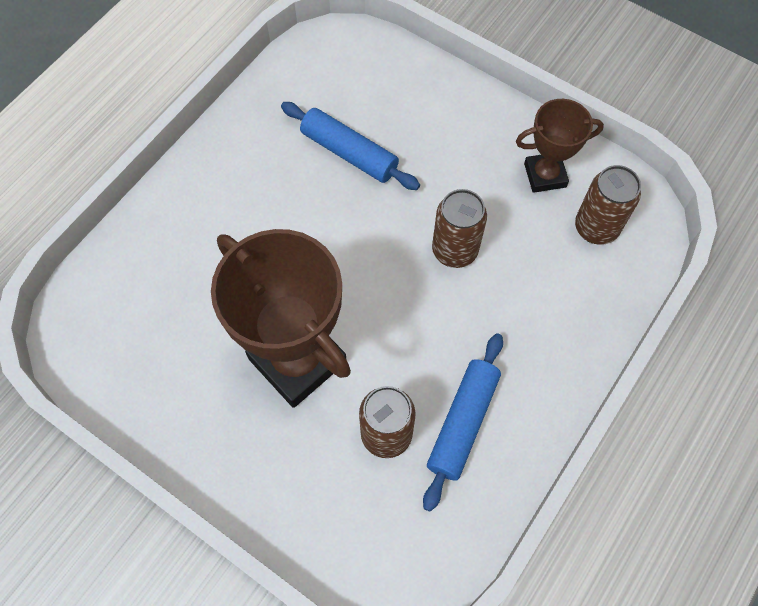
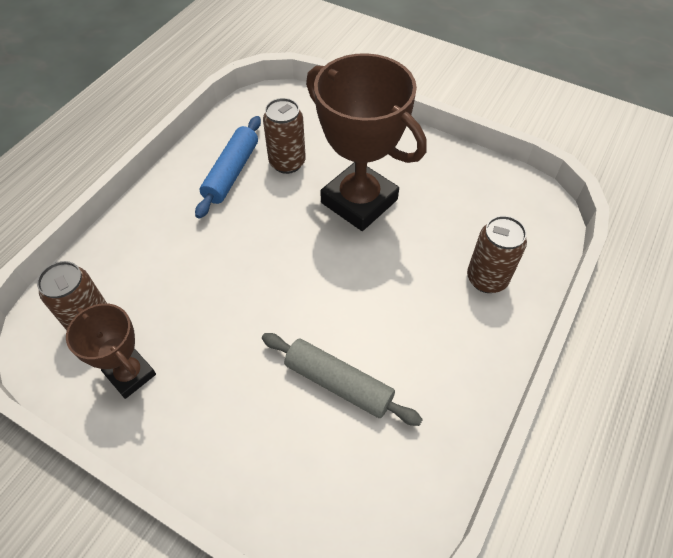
camera: 175 degrees right, 10 degrees down
blue rolling pin [281,102,420,190] -> grey rolling pin [262,333,423,426]
brown can [432,189,487,268] -> brown can moved to [467,216,527,293]
brown trophy [516,99,604,193] -> brown trophy turned 60 degrees clockwise [66,303,156,399]

